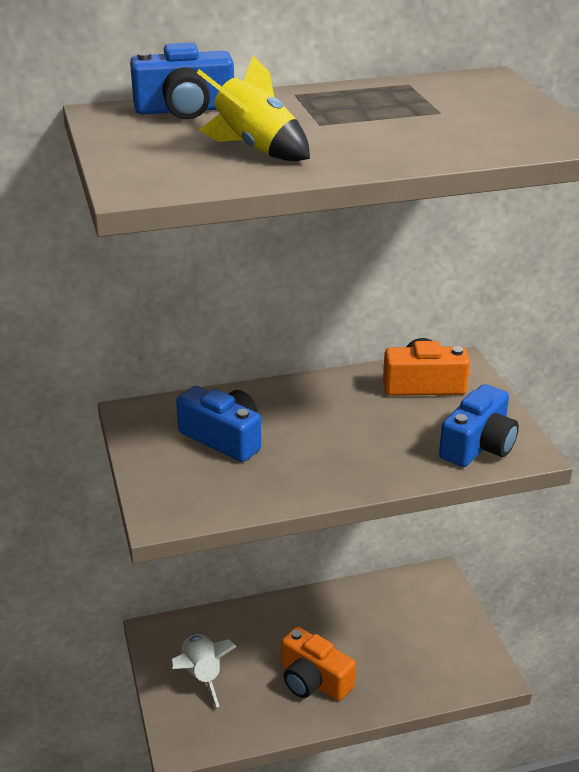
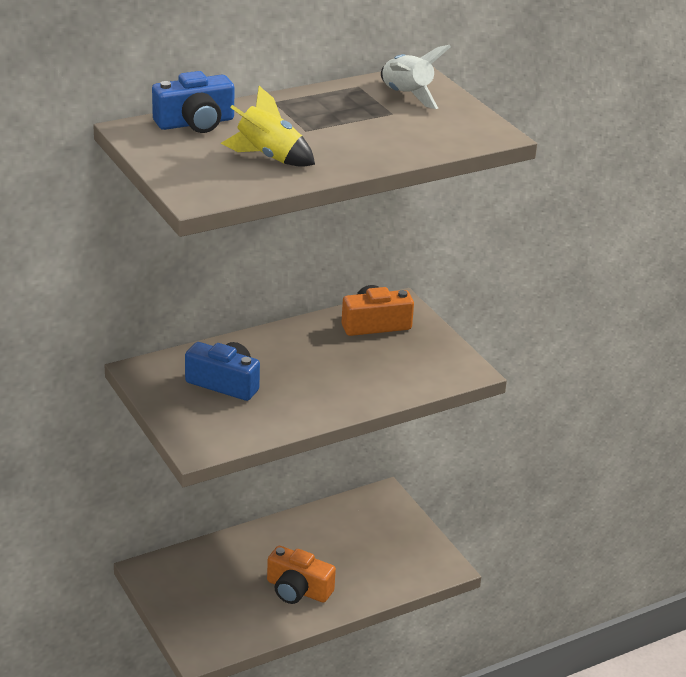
camera: 15 degrees left, 0 degrees up
white rocket [171,634,237,707] -> white rocket moved to [381,45,451,109]
blue camera [439,384,519,467] -> none

